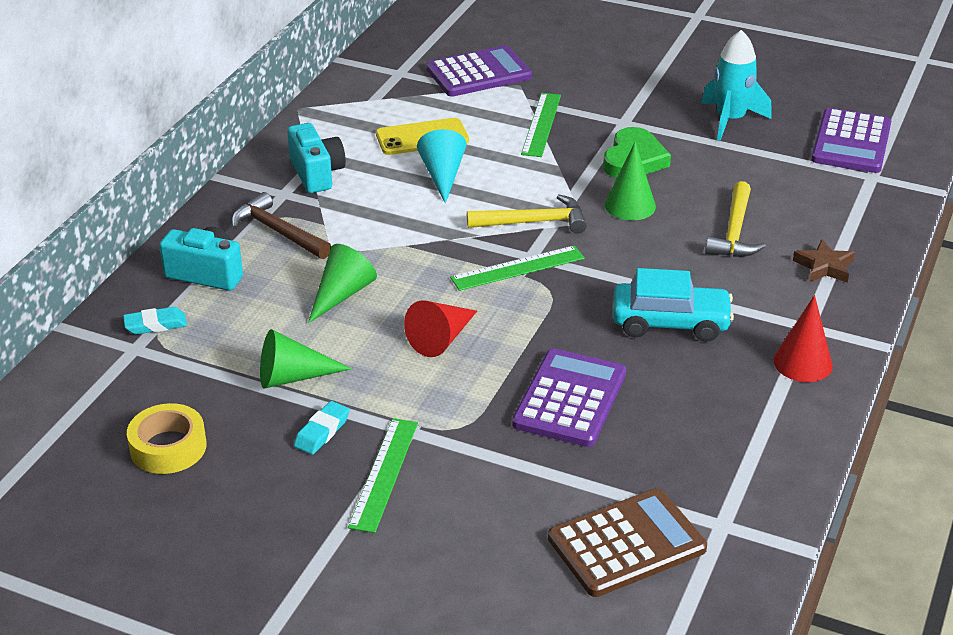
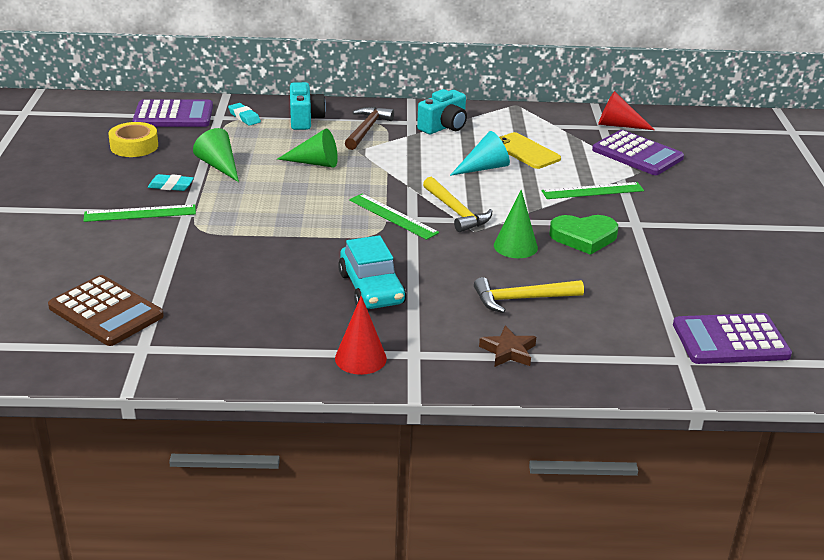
camera: 65 degrees right, 5 degrees down
red cone [404,300,477,357] -> red cone moved to [598,91,655,130]
purple calculator [512,348,626,447] -> purple calculator moved to [132,99,213,127]
turquoise rocket [701,30,772,141] -> none

